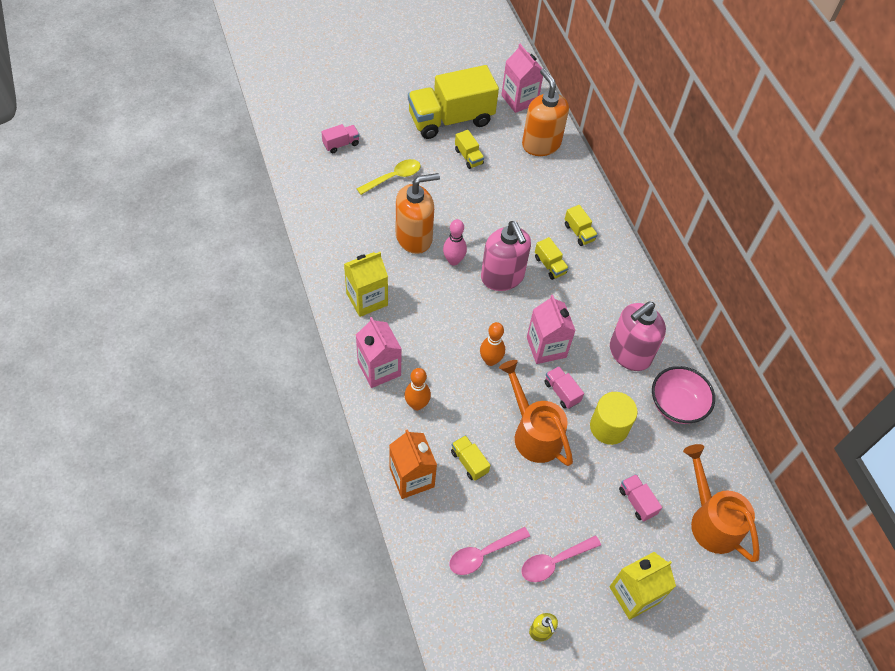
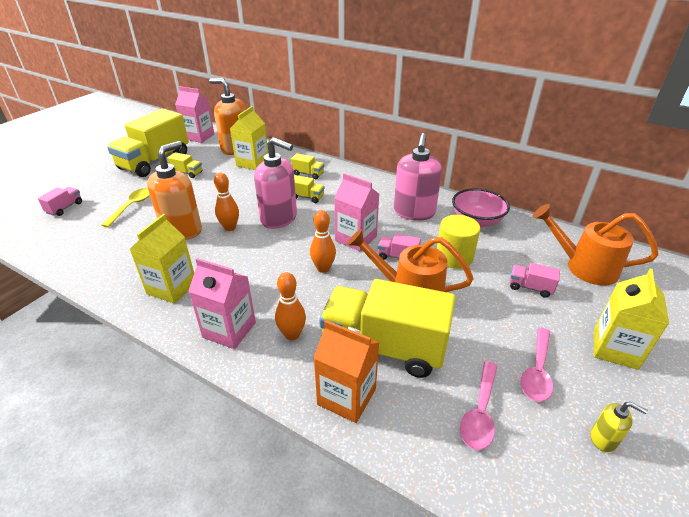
camera: 35 degrees left, 20 degrees down
pink bowling pin [443,219,467,265] -> orange bowling pin [214,173,239,231]
yellow truck [451,435,490,481] -> yellow truck [319,279,456,378], size x2.42
none -> yellow carton [230,106,268,170]

